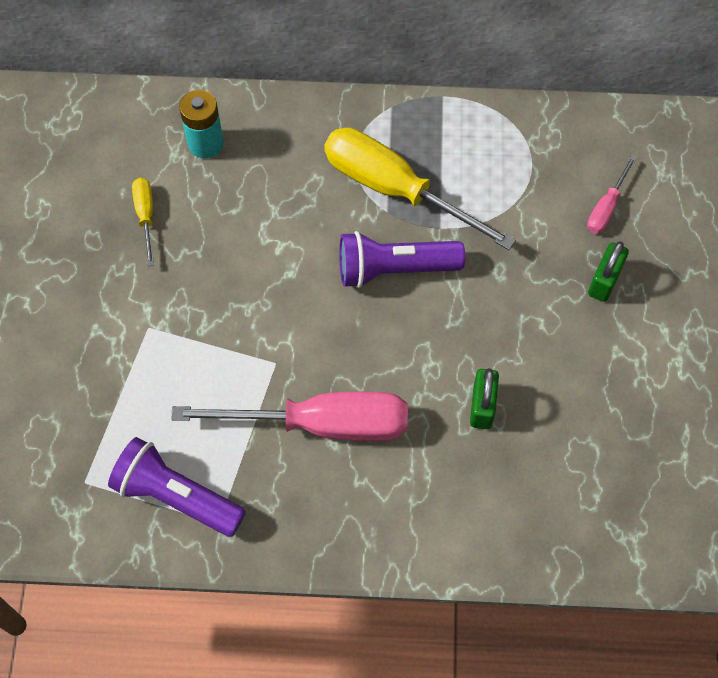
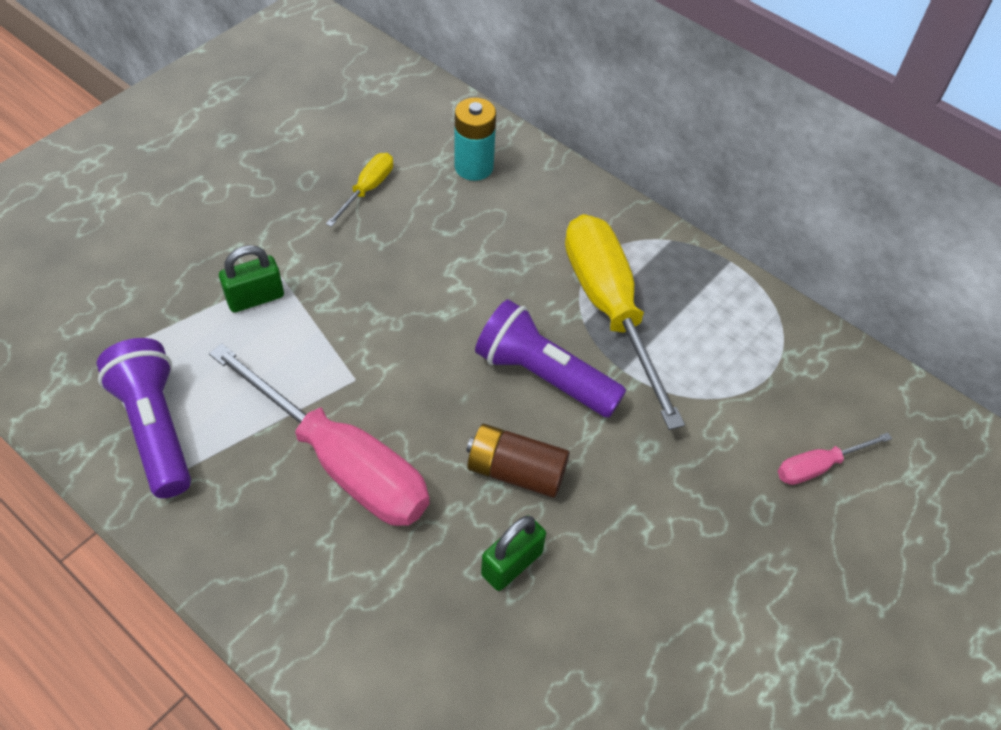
camera: 35 degrees right, 10 degrees down
green padlock [588,241,629,302] -> green padlock moved to [219,245,284,313]
none -> brown battery [466,424,569,498]

